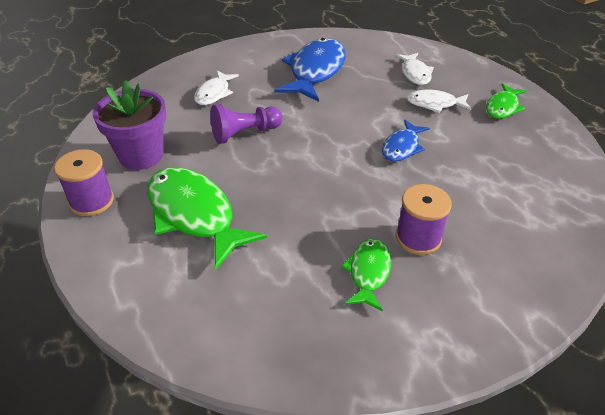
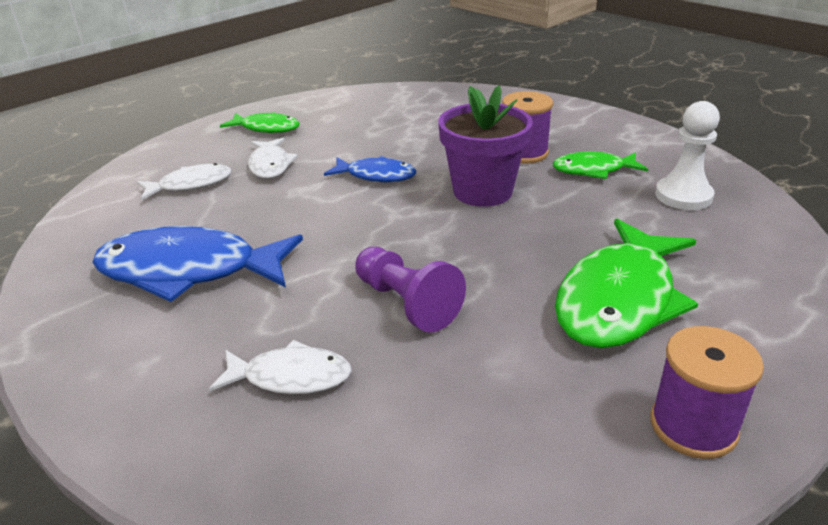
camera: 105 degrees left, 10 degrees down
purple flower pot [93,80,166,170] -> purple flower pot moved to [438,85,533,207]
none -> white pawn [655,101,720,210]

